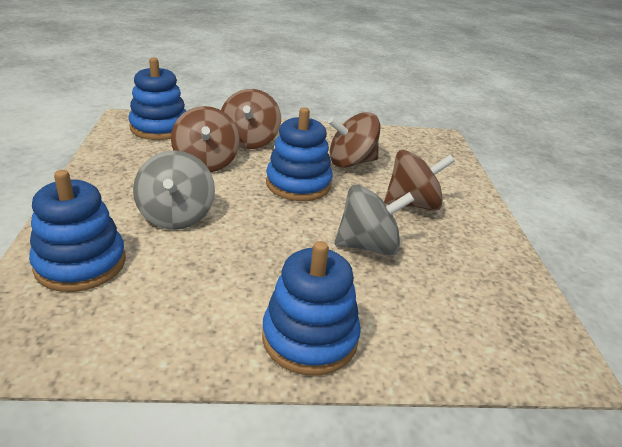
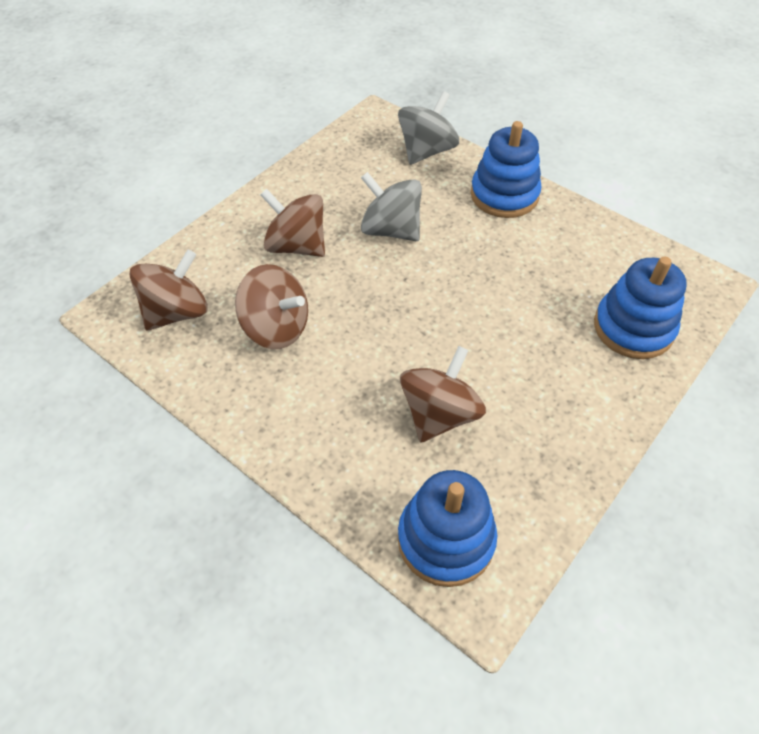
camera: 135 degrees left, 20 degrees up
grey spinning top [133,150,215,230] -> grey spinning top moved to [398,91,459,165]
brown spinning top [221,89,281,149] -> brown spinning top moved to [129,249,208,331]
blue stacking toy [266,108,333,201] -> none

